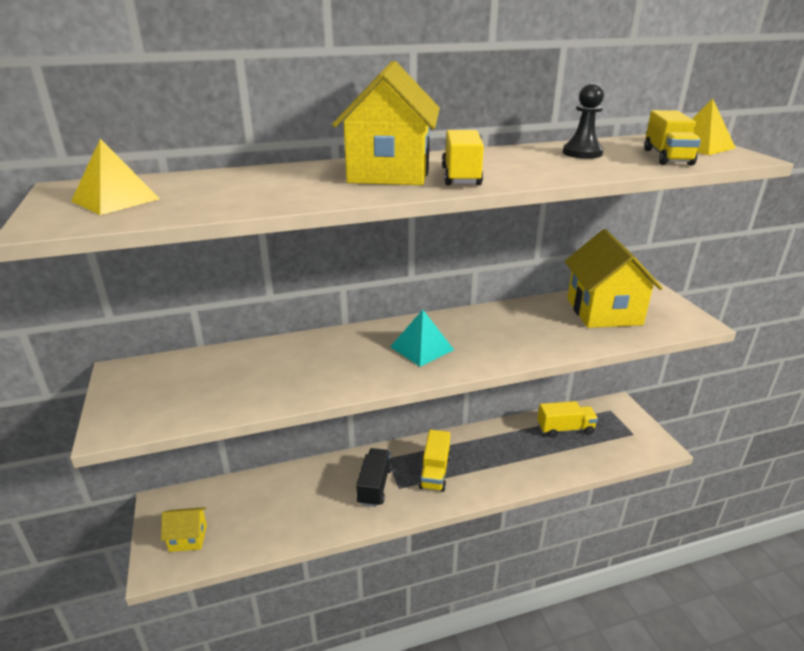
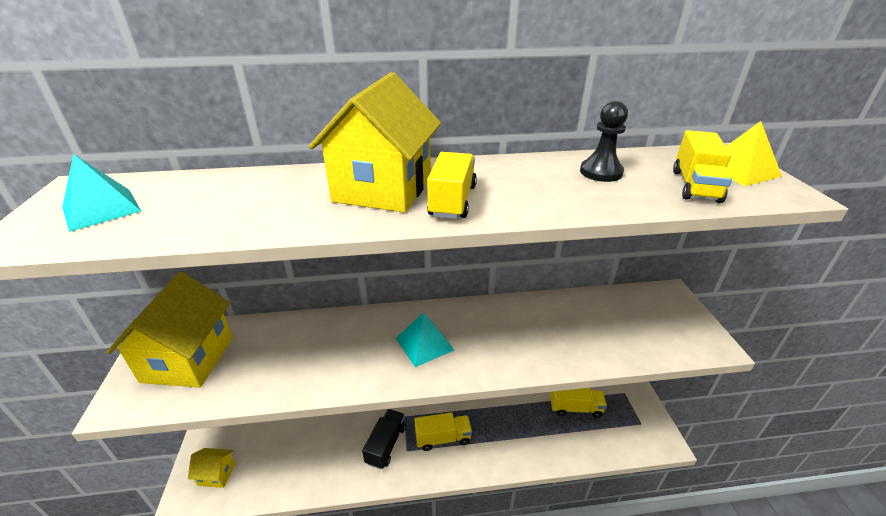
camera: 10 degrees right, 5 degrees up
yellow pyramid [71,139,160,215] -> turquoise pyramid [62,154,141,232]
yellow truck [419,430,451,492] -> yellow truck turned 120 degrees counterclockwise [414,412,472,451]
yellow house [565,229,663,328] -> yellow house moved to [106,272,233,388]

